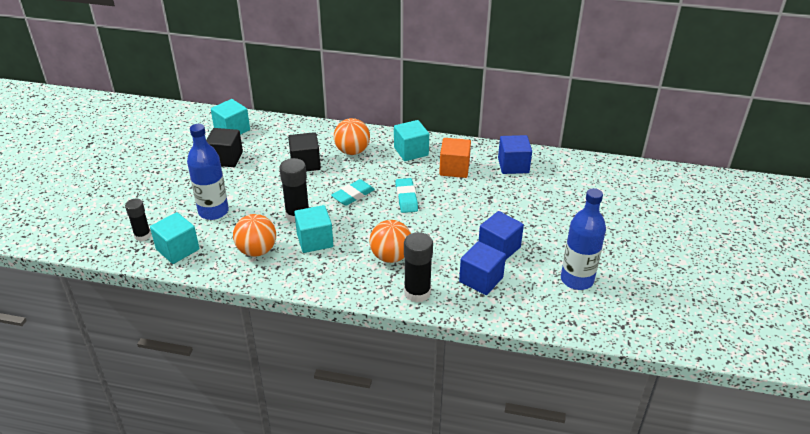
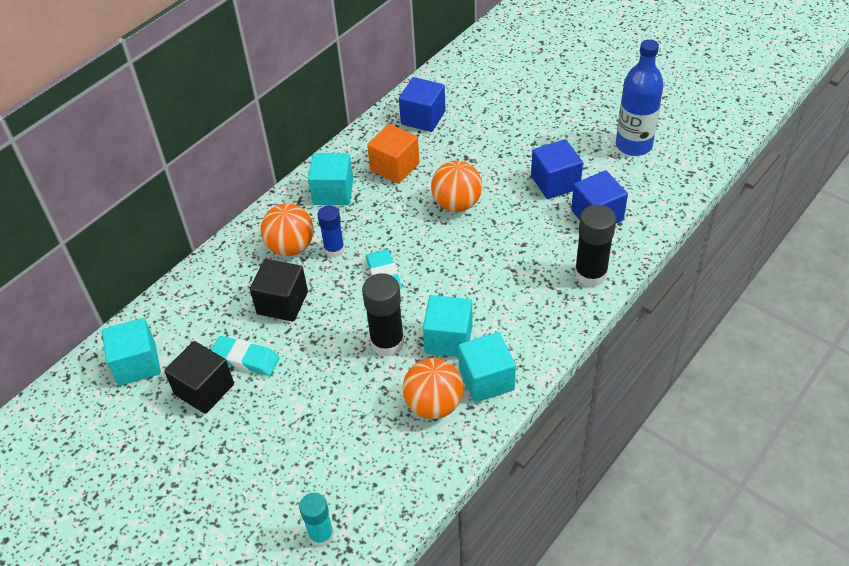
camera: 60 degrees left, 10 degrees up
black glue stick [125,199,151,241] -> turquoise glue stick [299,493,334,547]
turquoise cube [150,212,199,264] -> turquoise cube moved to [458,332,516,402]
blue bottle [187,124,229,220] -> none
orange ball [369,220,411,263] -> orange ball moved to [431,160,482,212]
turquoise eraser [395,178,418,213] -> turquoise eraser moved to [211,336,279,376]
none -> blue glue stick [317,206,345,257]

